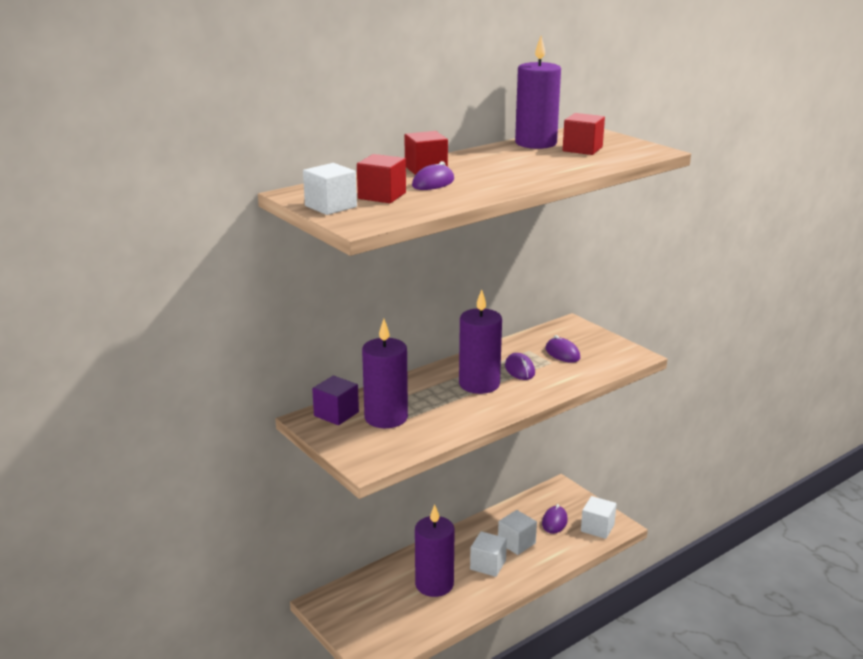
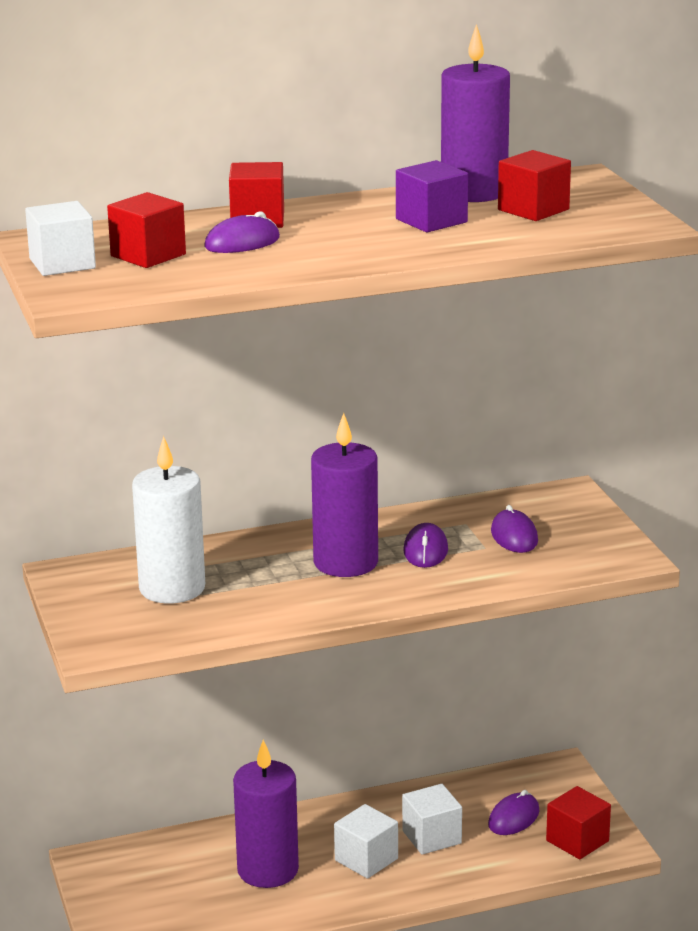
camera: 20 degrees right, 0 degrees up
purple cube [312,376,359,425] -> purple cube moved to [396,160,468,232]
purple candle [362,319,408,428] -> white candle [132,436,205,604]
white cube [581,496,617,539] -> red cube [546,786,611,859]

